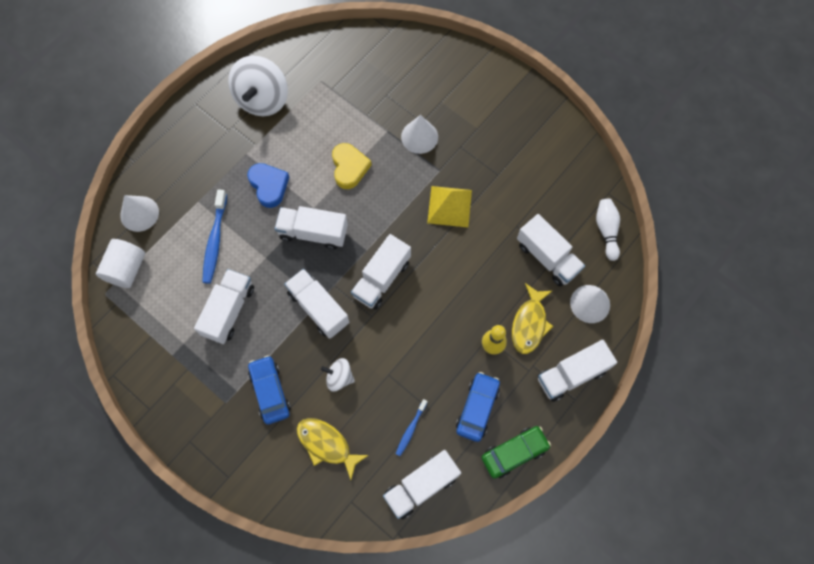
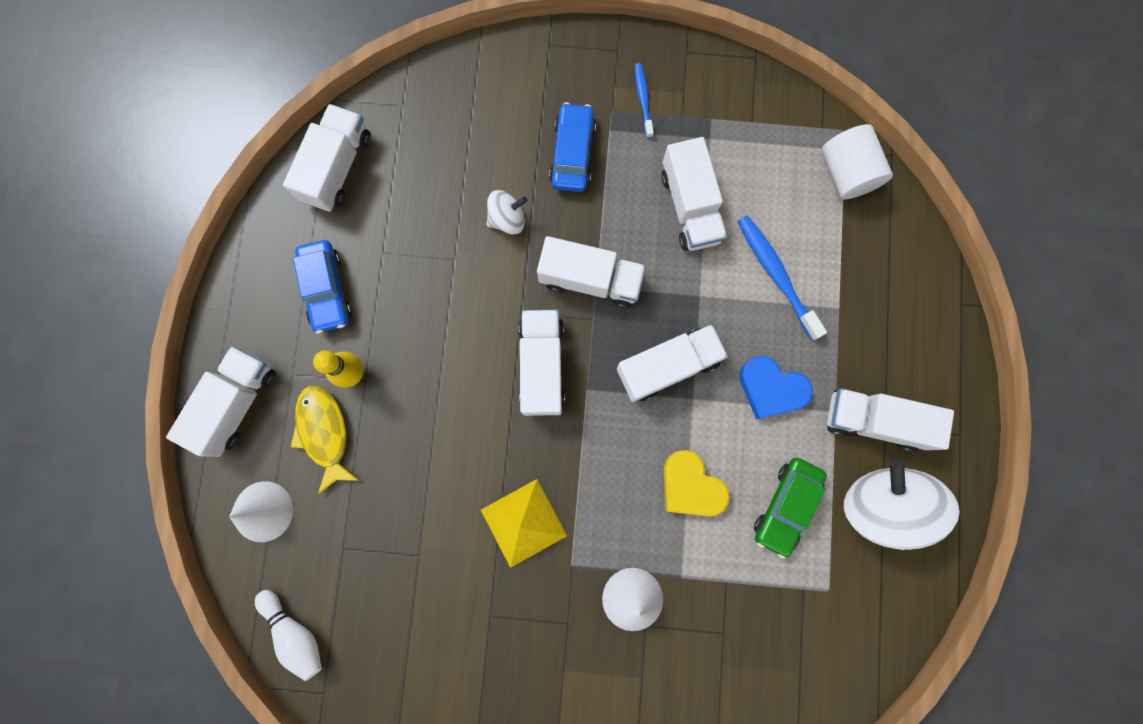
camera: 145 degrees right, 10 degrees up
white cone [120,195,159,232] -> none
blue car [248,355,291,424] -> blue car turned 120 degrees counterclockwise [549,102,596,192]
yellow fish [297,418,369,480] -> none
blue toothbrush [396,399,428,456] -> blue toothbrush moved to [635,63,654,138]
green car [481,426,551,479] -> green car moved to [754,458,827,559]
white truck [517,214,585,286] -> white truck moved to [827,389,954,451]

